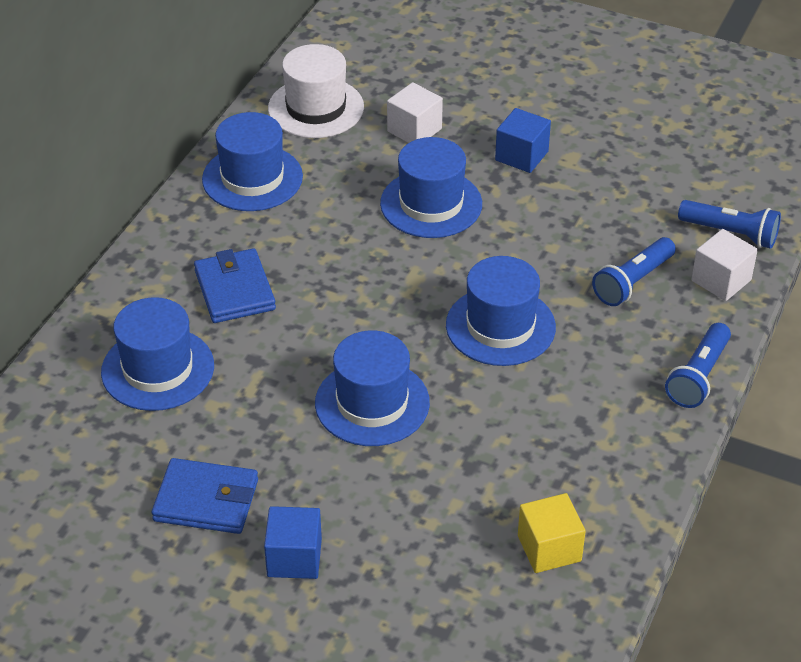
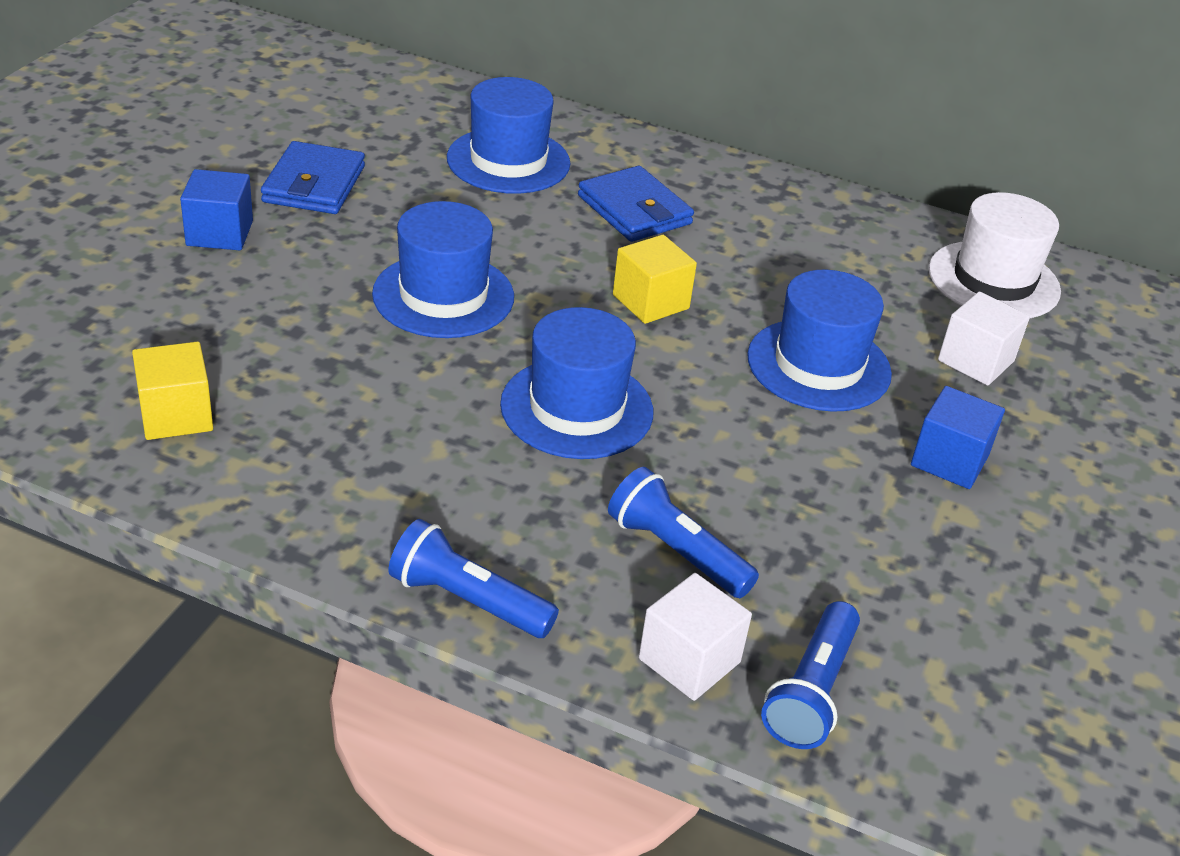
camera: 85 degrees right, 5 degrees down
blue wallet [194,248,276,323] -> blue wallet turned 75 degrees clockwise [578,166,694,242]
blue hat [202,112,303,211] -> none
none -> yellow cube [613,235,697,324]

